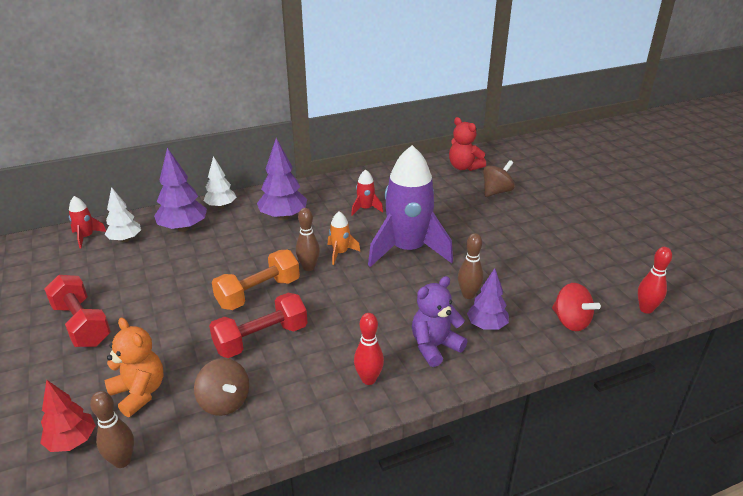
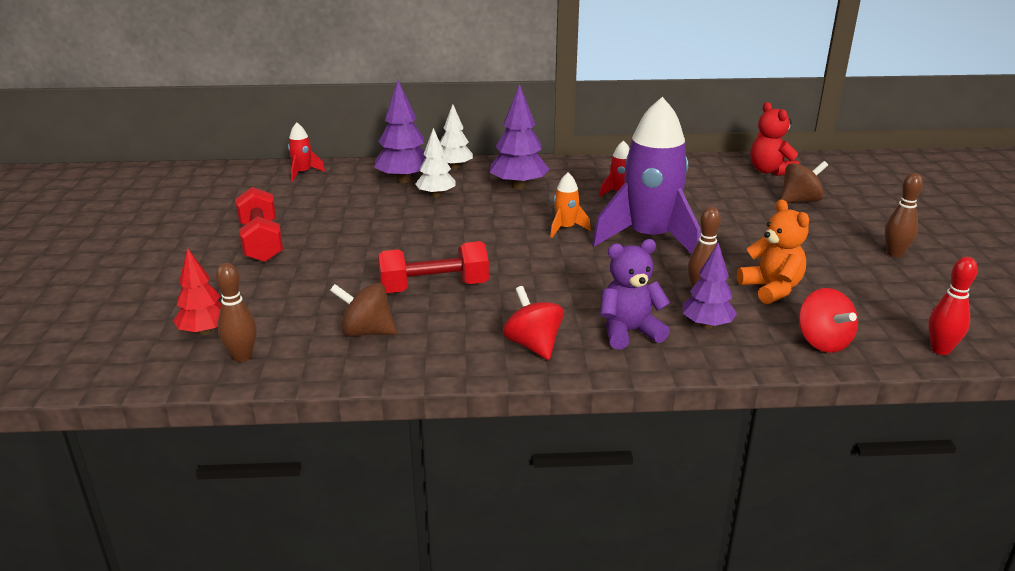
camera: 20 degrees right, 5 degrees down
white tree [104,187,141,242] -> white tree moved to [415,128,455,198]
orange teddy bear [104,318,164,417] -> orange teddy bear moved to [737,199,809,304]
brown spinning top [194,358,249,416] -> brown spinning top turned 120 degrees clockwise [330,283,397,337]
orange dumbbell [212,250,300,310] -> none
brown bowling pin [296,208,320,271] -> brown bowling pin moved to [885,173,923,258]
red bowling pin [354,313,384,385] -> red spinning top [503,286,564,360]

